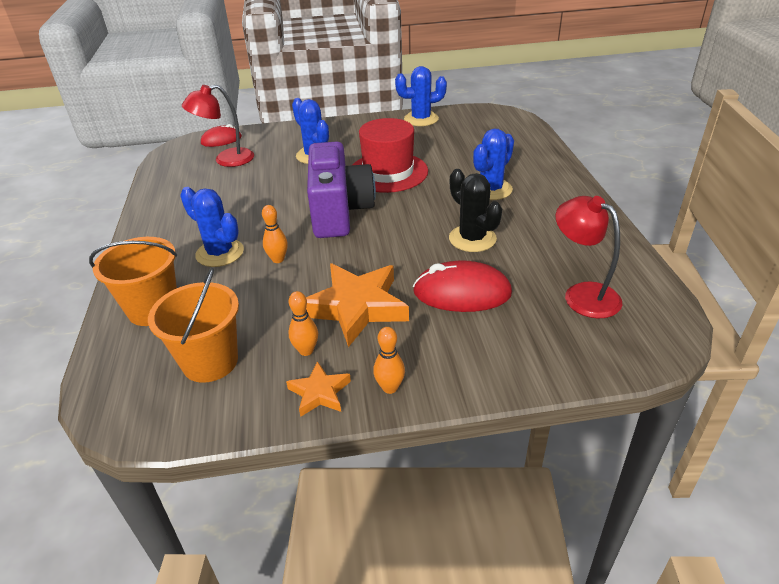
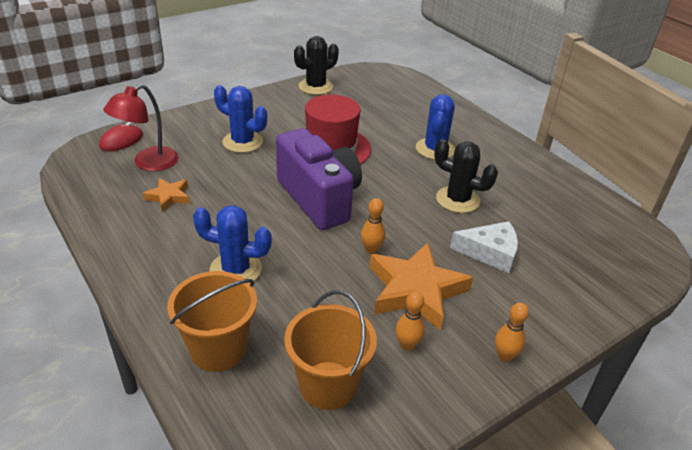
camera: 30 degrees left, 0 degrees up
orange bowling pin [262,205,288,263] -> orange bowling pin moved to [361,198,386,254]
orange star [286,361,351,417] -> orange star moved to [142,178,190,212]
blue cactus [395,66,447,126] -> black cactus [294,36,339,95]
red mouse [413,260,512,312] -> white cheese [450,221,518,273]
red lamp [556,196,622,318] -> none

